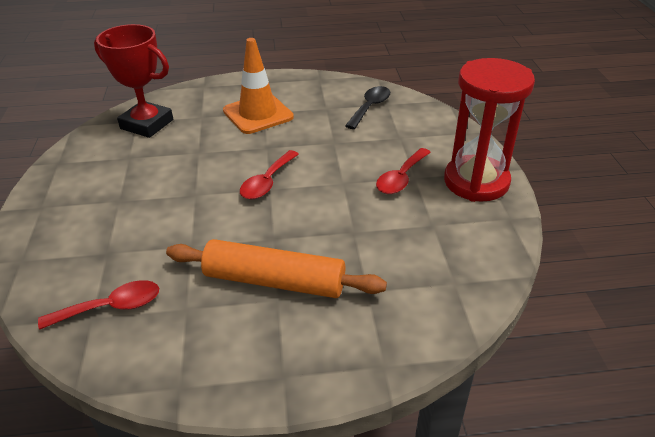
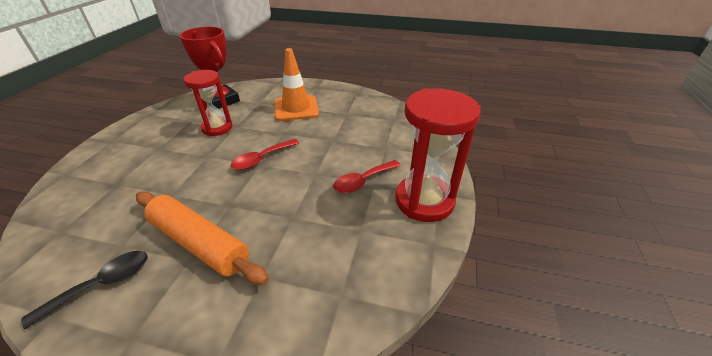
camera: 20 degrees right, 0 degrees up
red spoon [38,280,159,330] -> none
black spoon [345,86,390,129] -> black spoon moved to [21,251,148,329]
none -> red hourglass [183,70,233,136]

